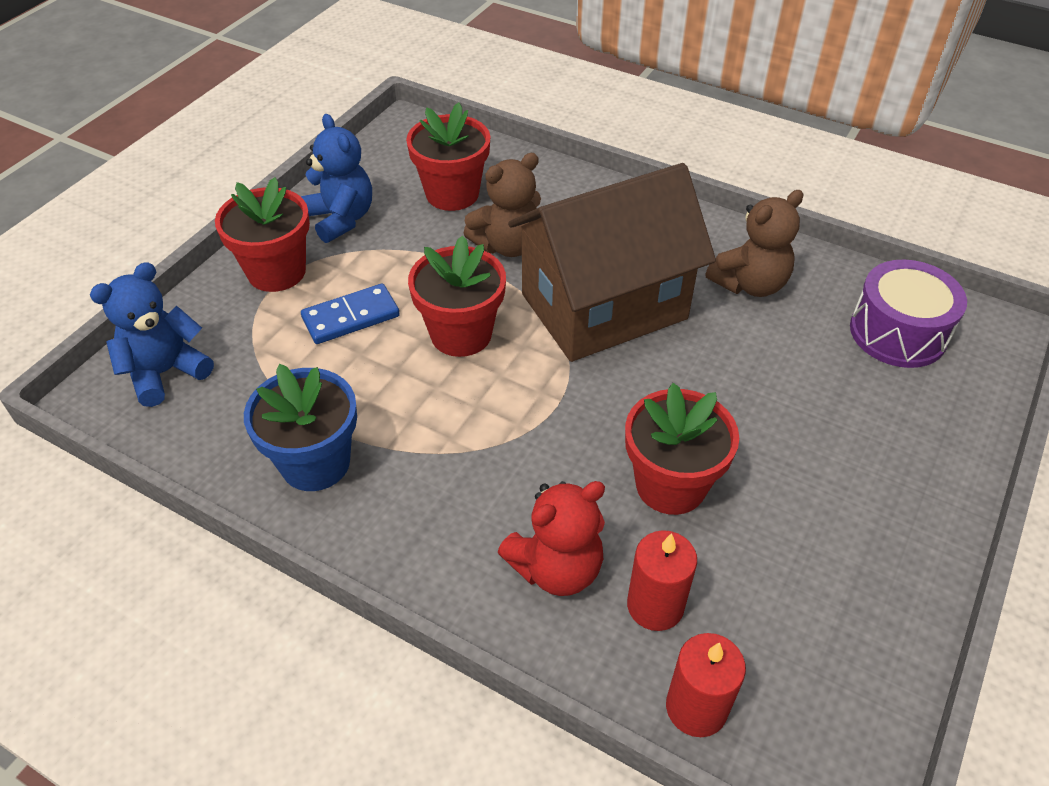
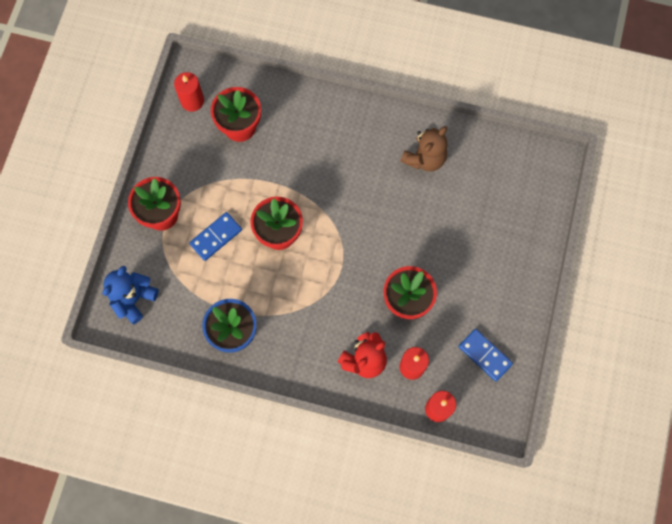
camera: 15 degrees left, 25 degrees up
blue teddy bear [301,114,372,243] -> none
brown teddy bear [464,153,541,257] -> none
brown house [508,163,716,362] -> none
purple drum [850,260,967,368] -> none
none -> red candle [174,72,204,112]
none -> blue domino [459,329,513,381]

